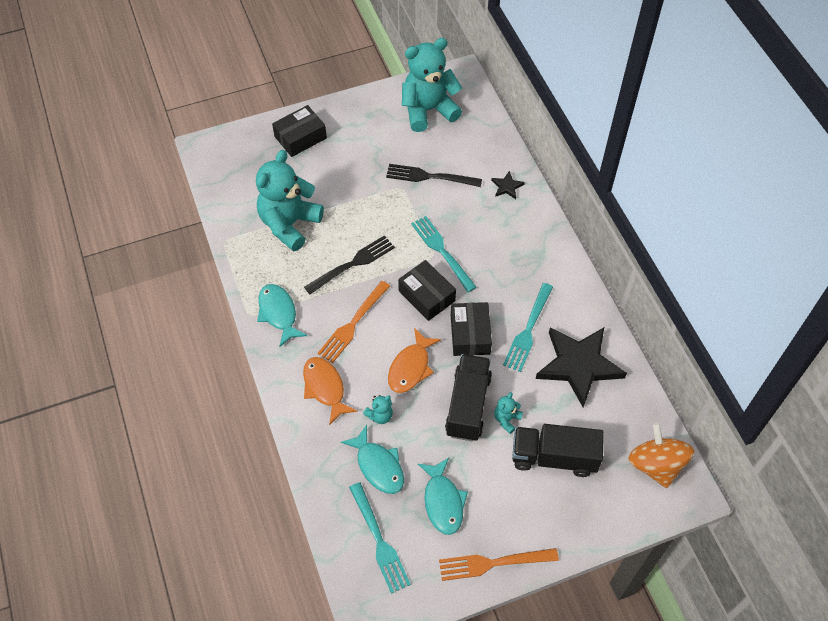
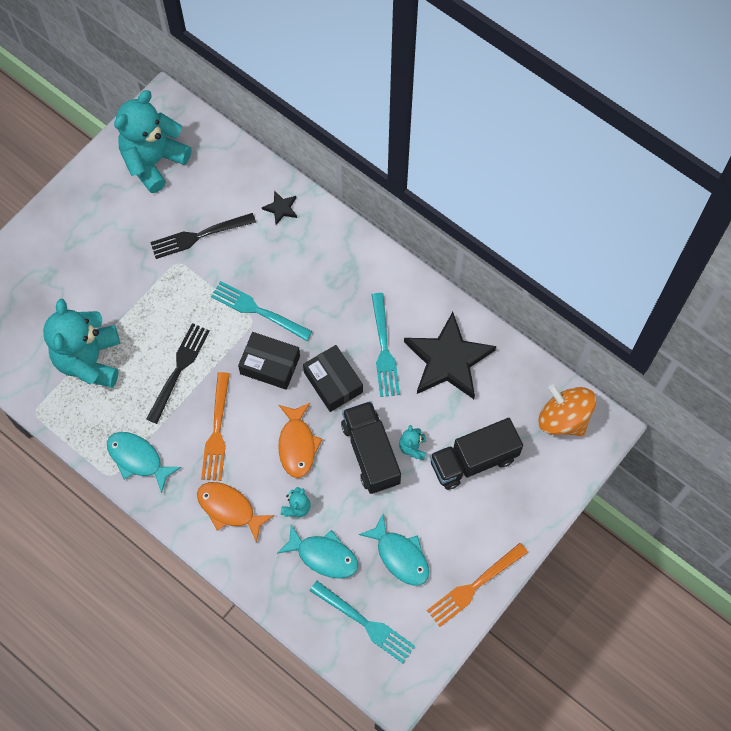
camera: 30 degrees left, 10 degrees up
black box [272,105,327,157] -> none

